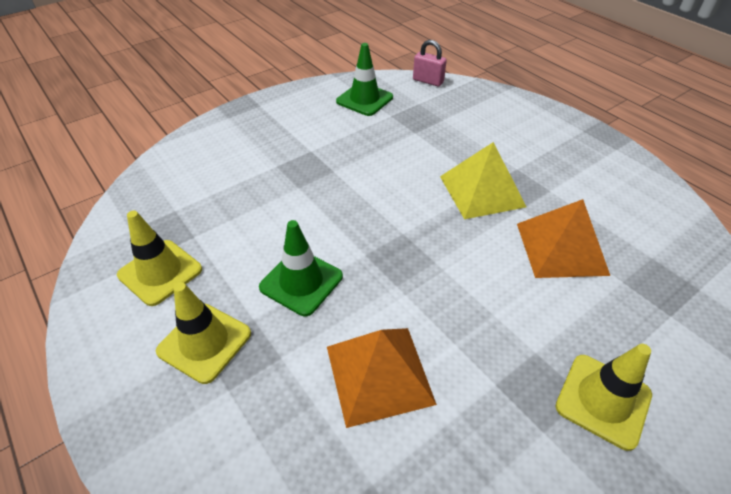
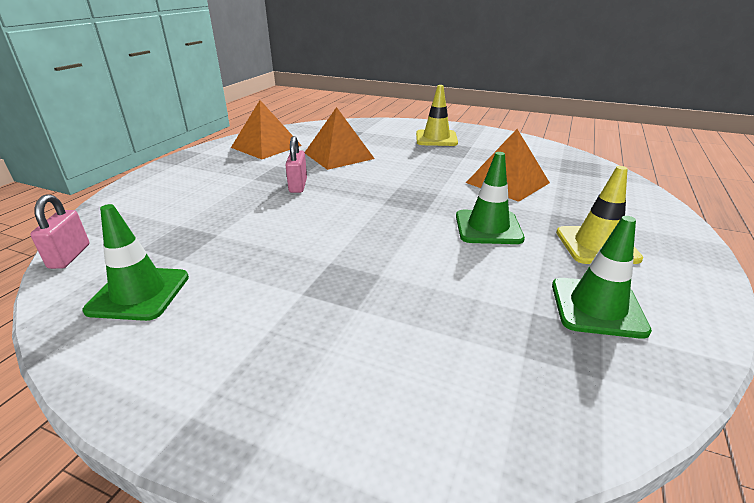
camera: 120 degrees left, 15 degrees down
yellow traffic cone [117,211,202,306] -> green traffic cone [552,216,652,339]
yellow pyramid [440,142,526,219] -> pink padlock [285,136,307,193]
none -> orange pyramid [231,100,302,159]

